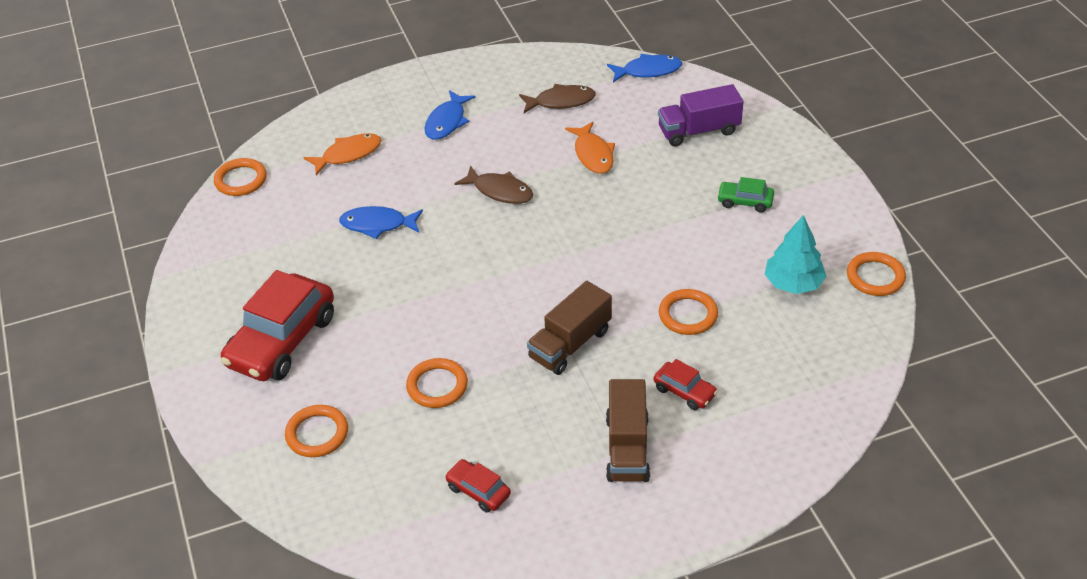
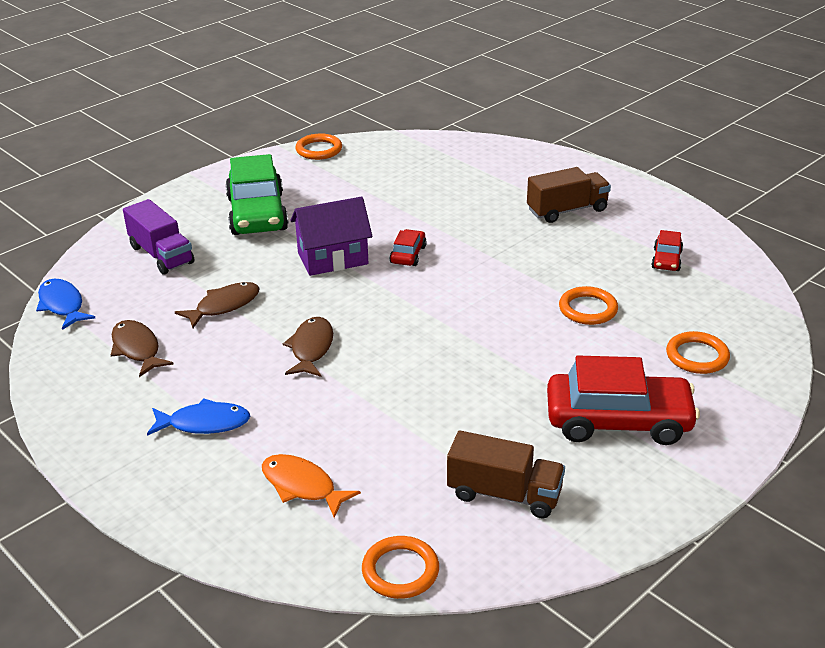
camera: 115 degrees left, 10 degrees down
blue fish [339,206,423,239] -> none
brown truck [527,281,612,375] -> brown truck moved to [447,431,565,518]
orange fish [565,122,615,174] -> brown fish [175,282,260,328]
red car [654,359,718,410] -> red car moved to [390,229,427,266]
orange ring [659,289,718,335] -> none
green car [717,177,774,213] -> green car [225,154,289,235], size x2.15
turquoise tree [765,215,827,294] -> none
none -> purple house [290,197,373,276]

